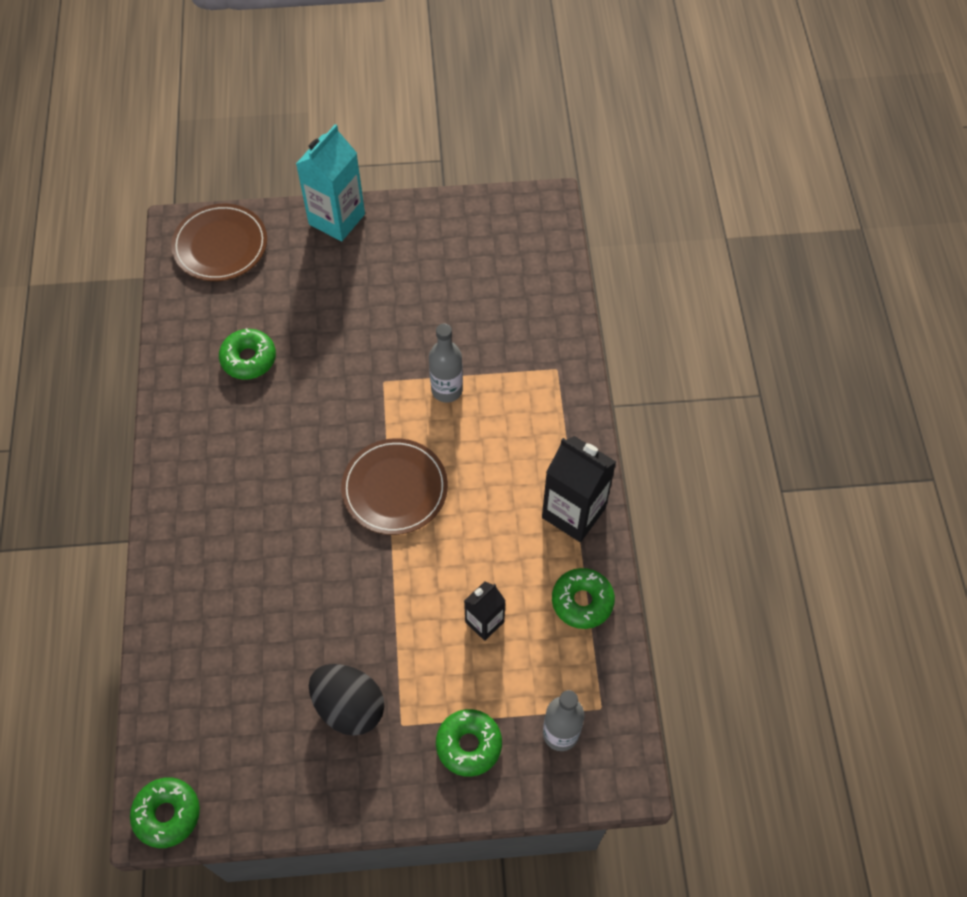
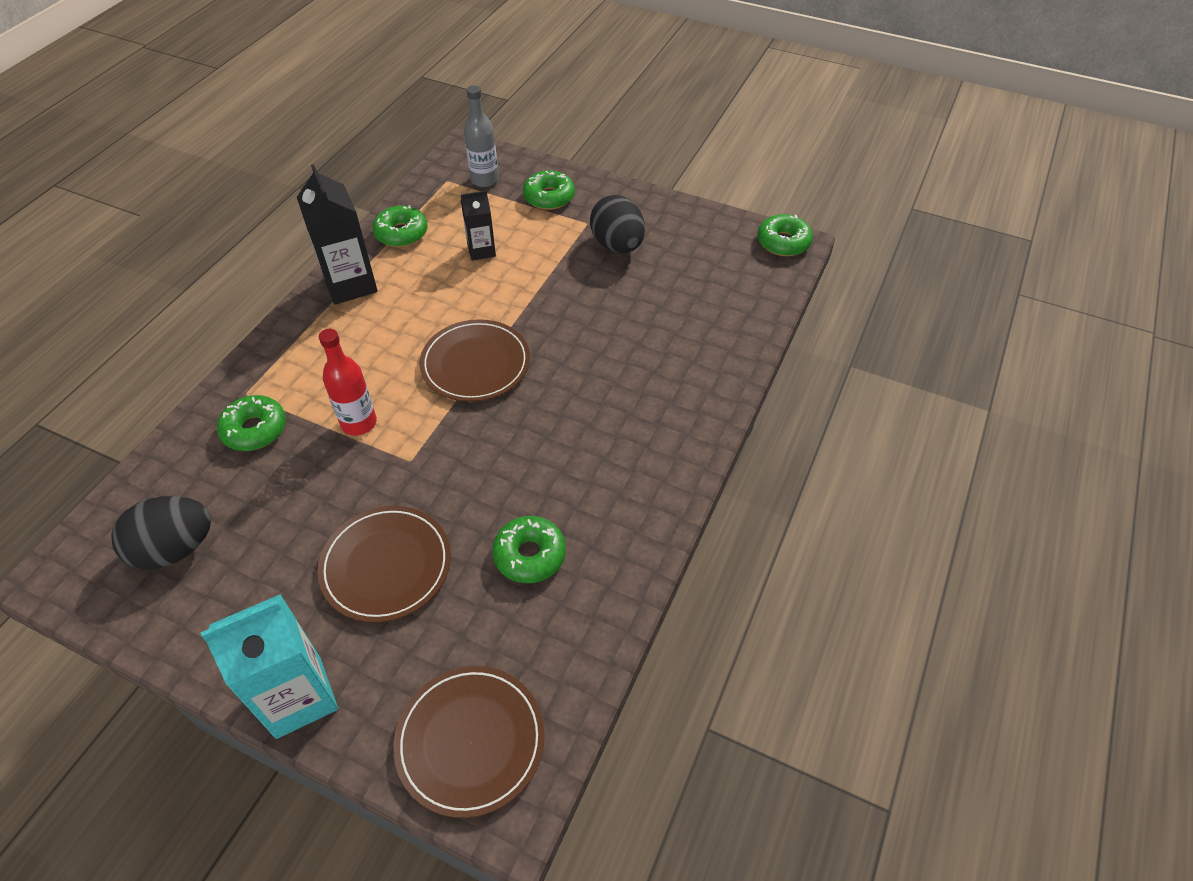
camera: 150 degrees left, 10 degrees down
grey bottle [429,324,463,403] -> red bottle [319,329,377,436]
none -> black egg [111,496,211,570]
none -> green donut [217,395,286,451]
none -> brown plate [317,506,451,623]

